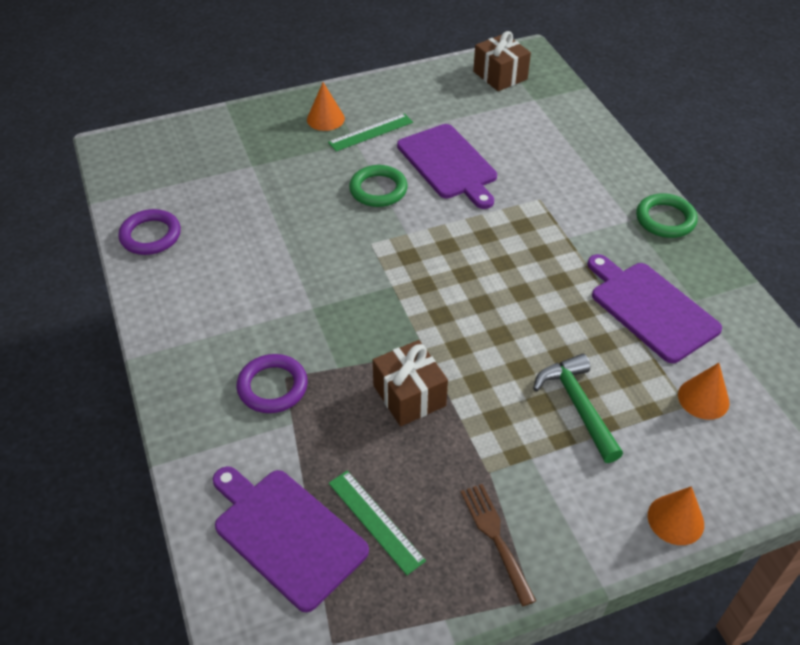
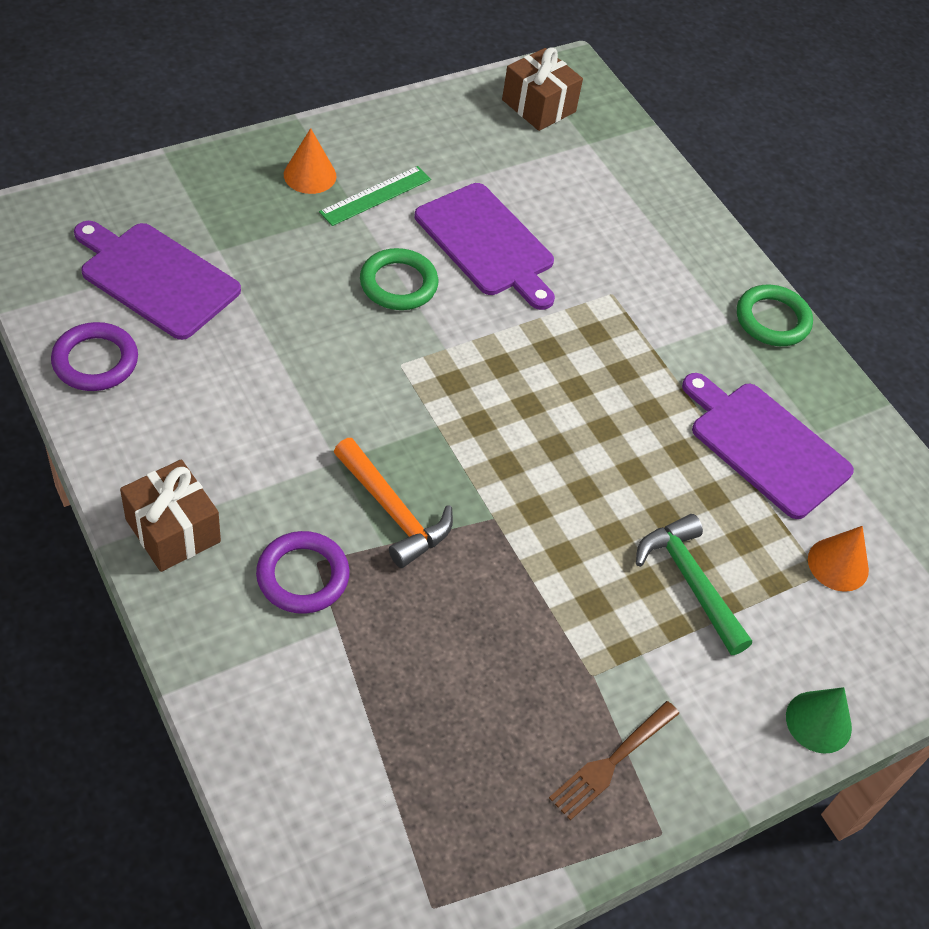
camera: 15 degrees left, 5 degrees up
purple cutting board [213,466,369,612] -> purple cutting board moved to [74,221,241,340]
green ruler [329,471,426,575] -> none
brown gift [373,340,448,426] -> brown gift moved to [120,459,221,572]
brown fork [461,484,536,606] -> brown fork turned 105 degrees counterclockwise [549,701,680,820]
orange cone [648,486,704,545] -> green cone [786,687,852,754]
none -> orange hammer [334,438,453,568]

